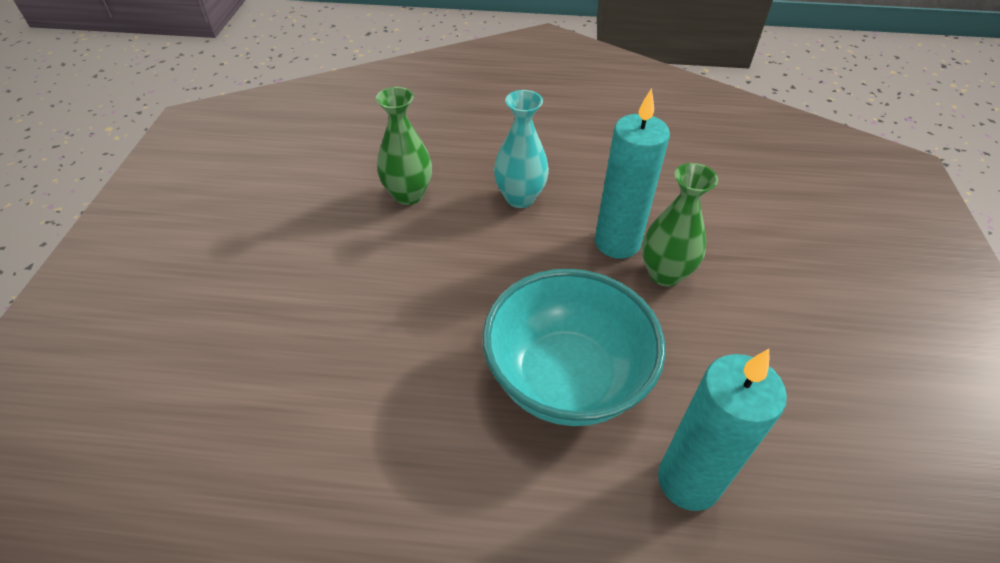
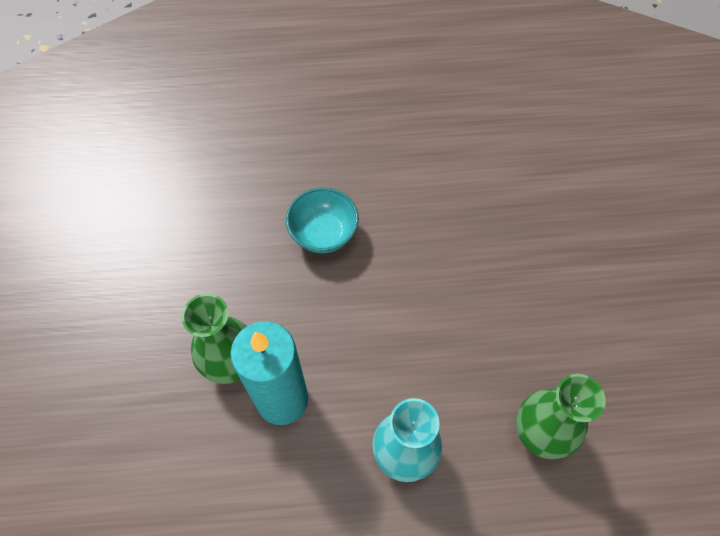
camera: 170 degrees right, 15 degrees up
turquoise bowl [482,269,666,426] -> turquoise bowl [286,187,359,253], size x0.50
turquoise candle [658,349,787,511] -> none

